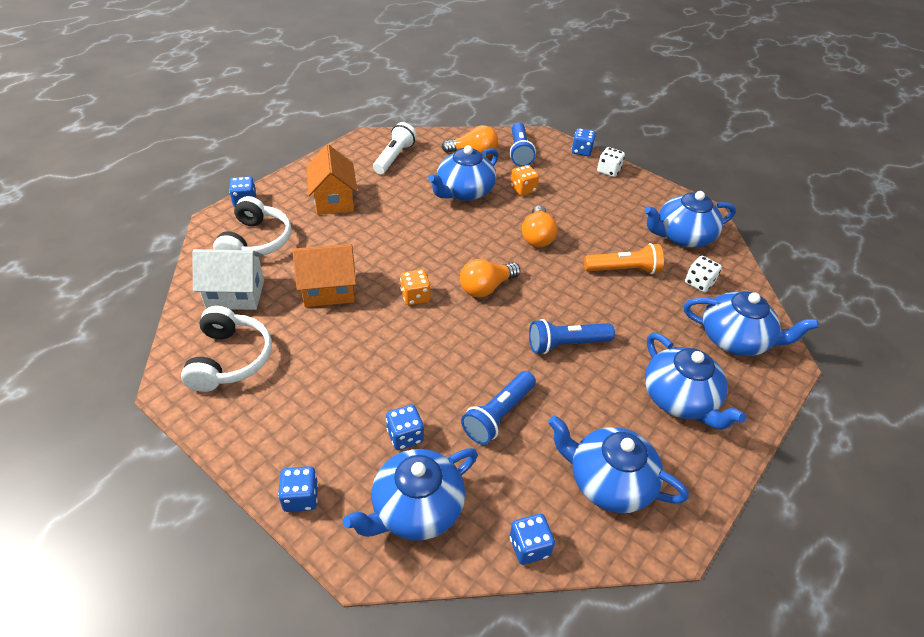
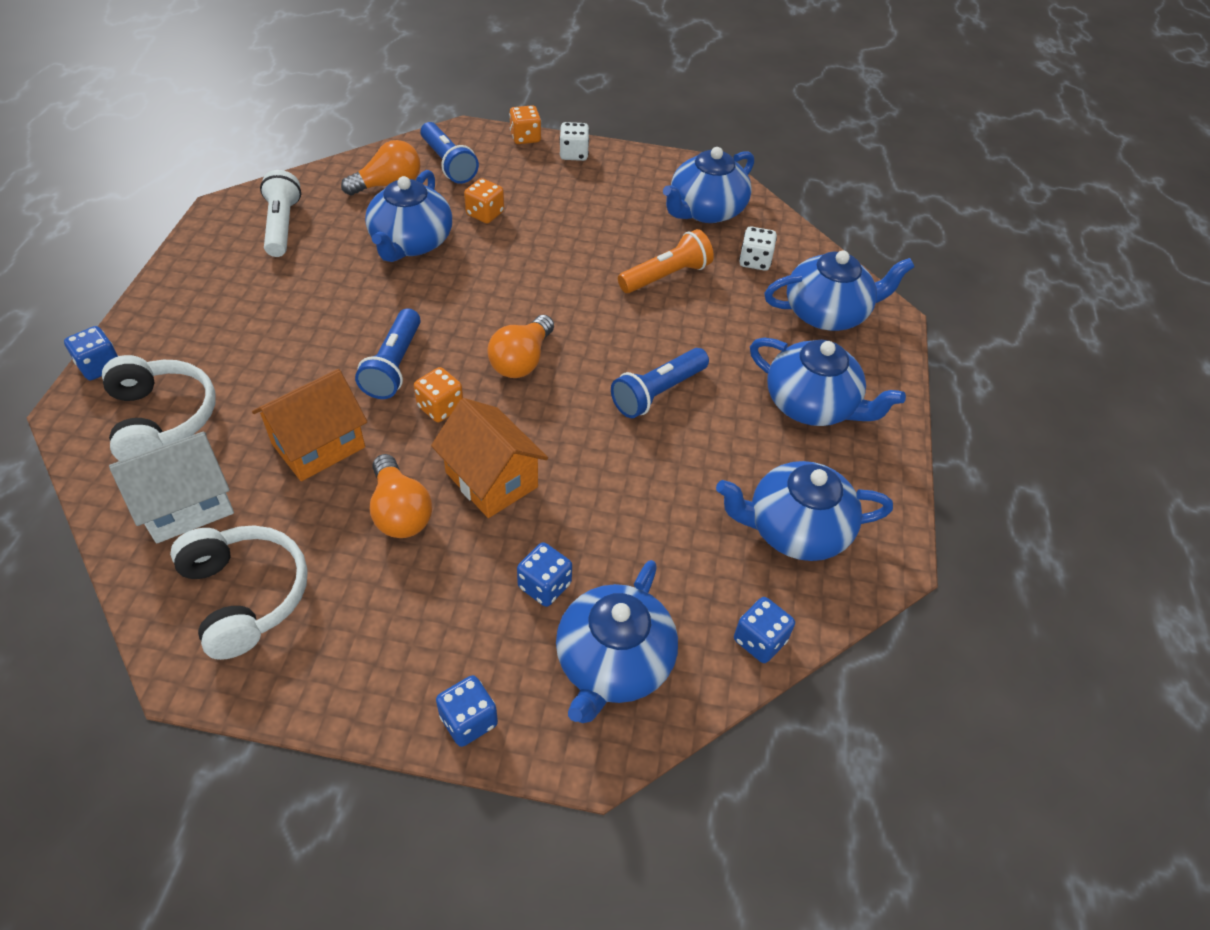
camera: 30 degrees left, 5 degrees up
orange house [306,144,357,215] -> orange house moved to [431,398,548,518]
blue flashlight [461,371,536,445] -> blue flashlight moved to [355,308,421,399]
orange light bulb [522,205,557,247] -> orange light bulb moved to [370,454,432,538]
blue dice [572,128,596,156] -> orange dice [509,105,541,144]

